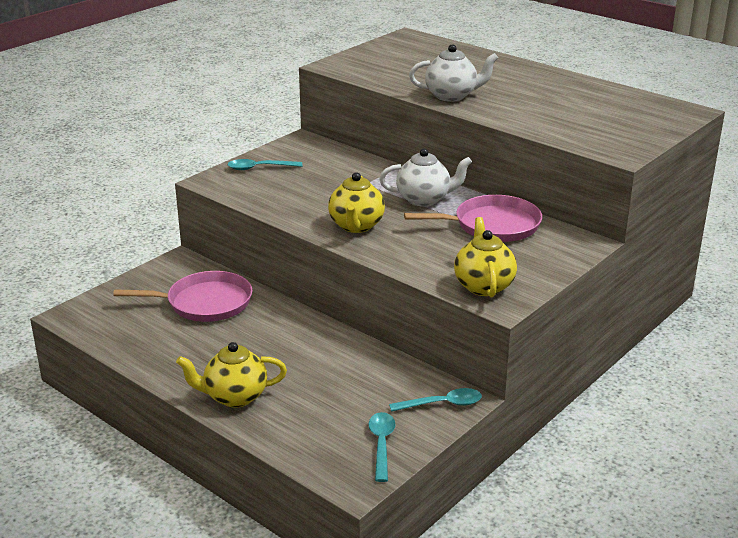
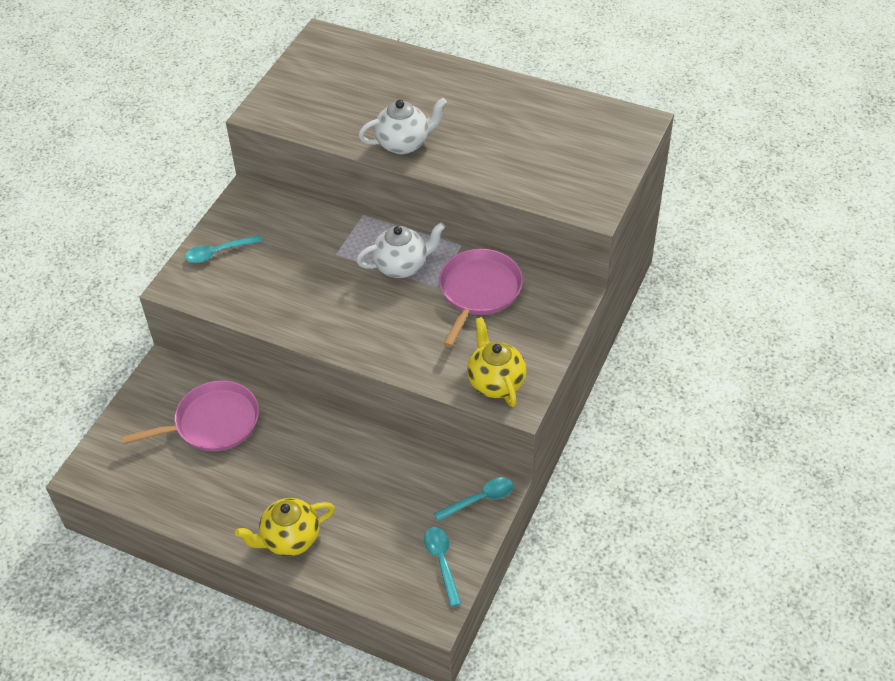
camera: 15 degrees left, 20 degrees up
yellow teapot [328,172,385,233] -> none
pink pan [404,195,542,242] -> pink pan turned 45 degrees counterclockwise [439,249,523,347]

